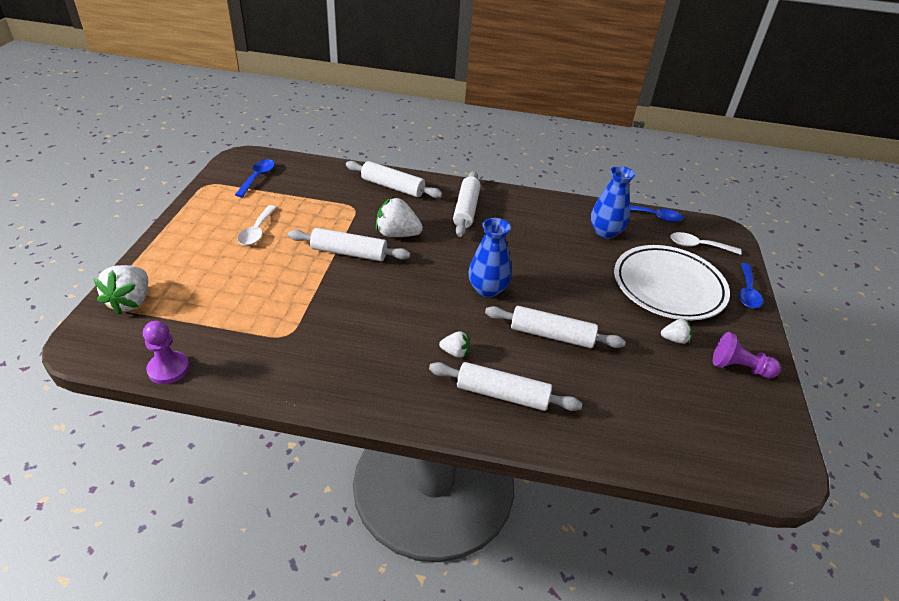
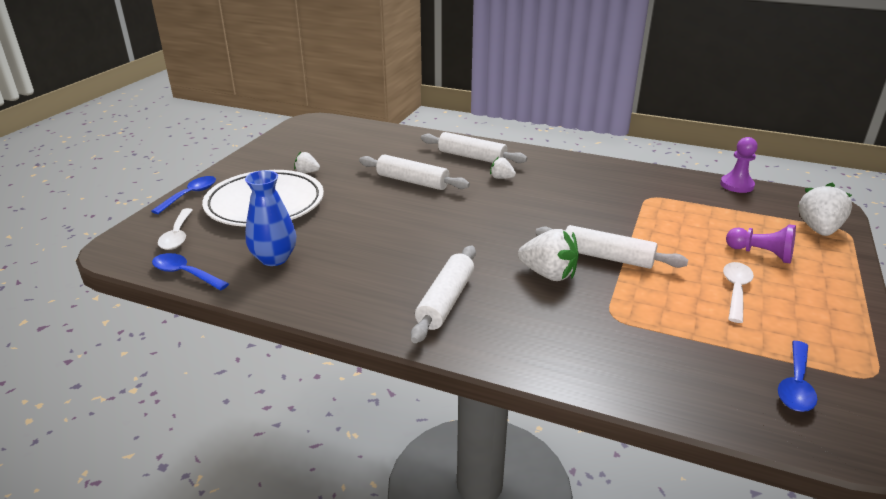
camera: 165 degrees left, 10 degrees down
white rolling pin [346,161,443,198] -> none
blue vase [469,218,511,298] -> none
white spoon [670,232,742,255] -> white spoon turned 60 degrees clockwise [158,208,193,250]
purple pawn [713,332,781,378] -> purple pawn moved to [726,225,796,263]

